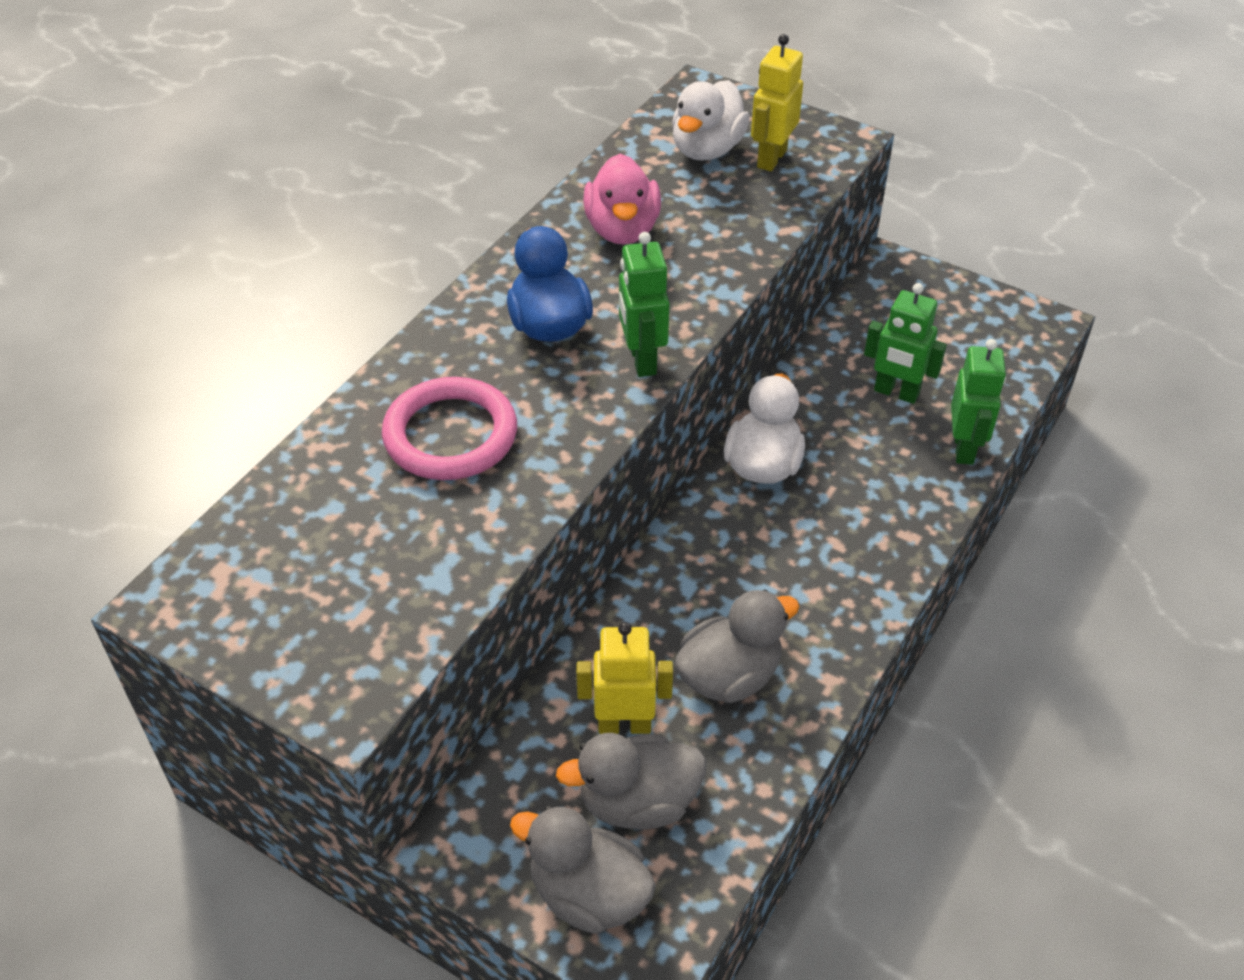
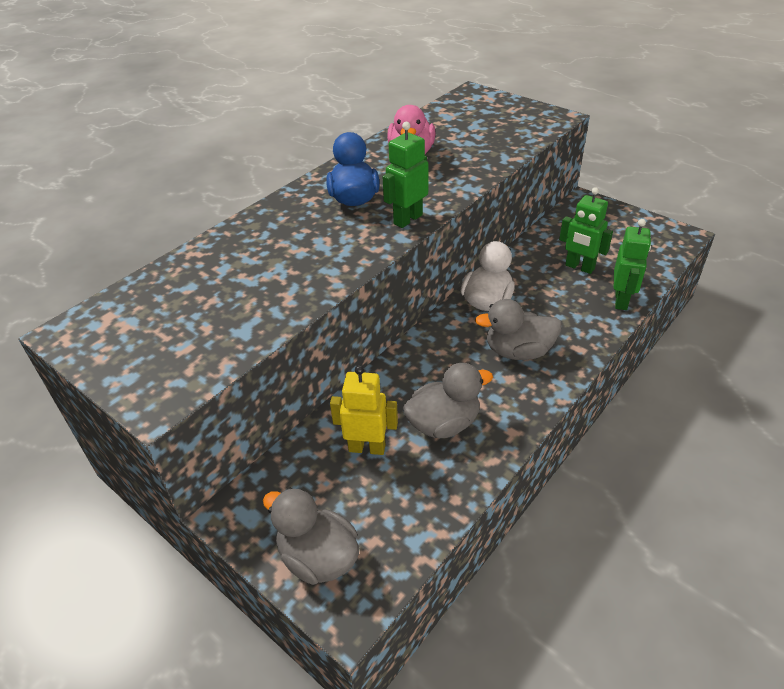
camera: 10 degrees right, 5 degrees down
pink ring [382,377,517,480] -> none
grey duck [556,733,707,829] -> grey duck moved to [475,299,562,360]
green robot [619,232,670,377] -> green robot turned 45 degrees clockwise [383,122,428,228]
white duck [672,80,750,161] -> none
yellow robot [751,34,803,171] -> none

